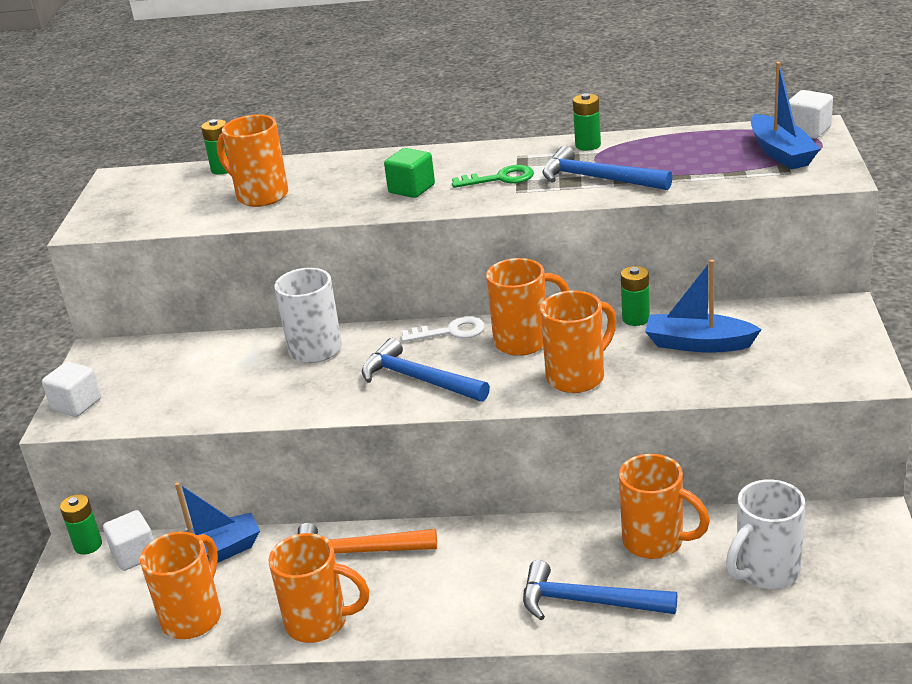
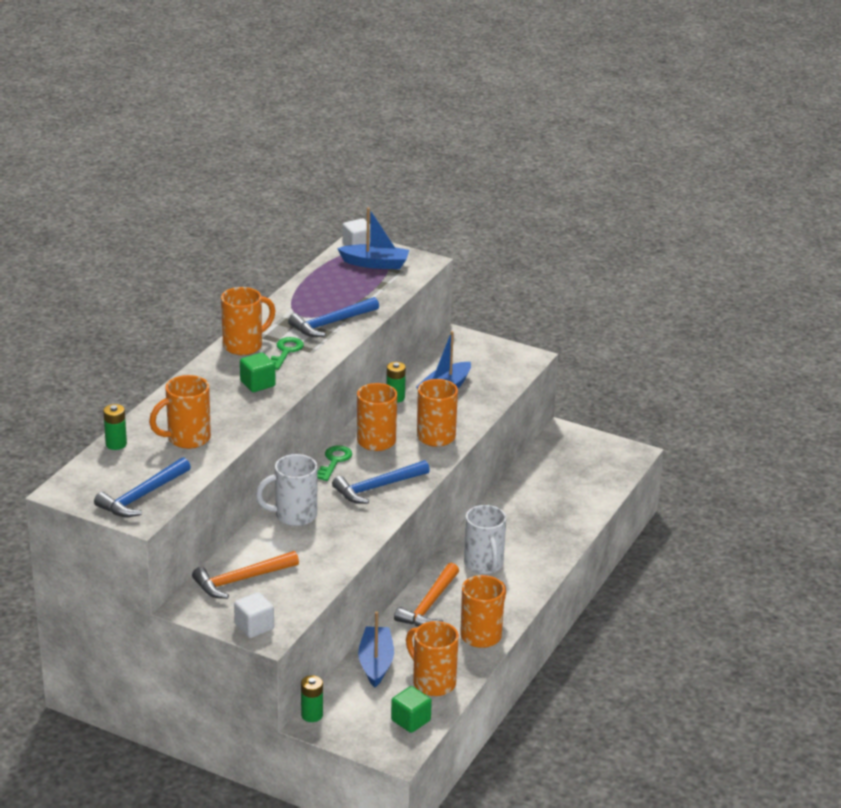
camera: 70 degrees left, 0 degrees up
white cube [103,510,154,571] -> none
white key [401,317,485,342] -> green key [317,445,352,481]
blue hammer [523,560,677,620] -> blue hammer moved to [94,457,191,517]
green battery [573,93,601,151] -> none
orange mug [619,454,710,559] -> orange mug moved to [221,287,275,355]
white mug [726,479,805,589] -> white mug moved to [464,505,507,574]
none -> orange hammer [192,551,299,599]
none -> green cube [391,686,432,733]

